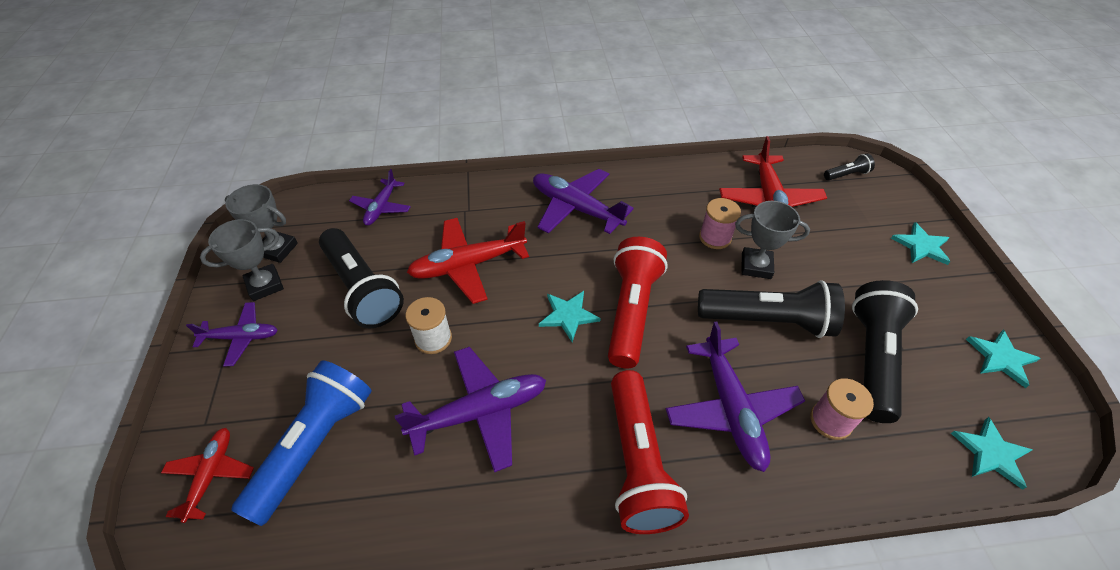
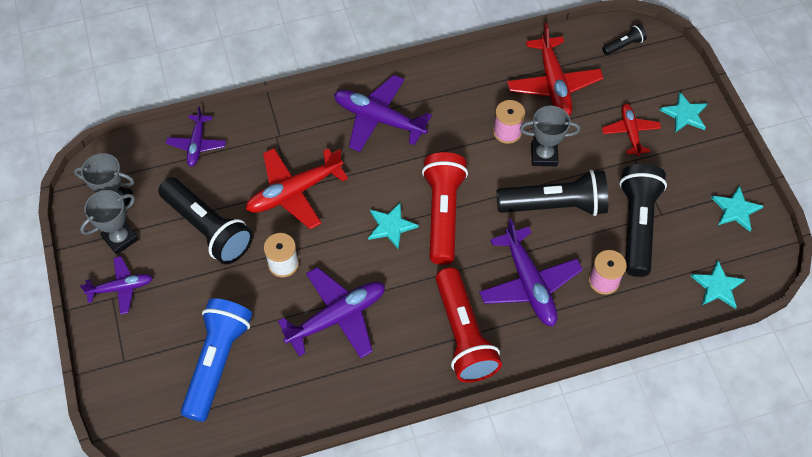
camera: 10 degrees left, 10 degrees up
red plane [161,428,254,523] -> red plane moved to [602,104,661,156]

